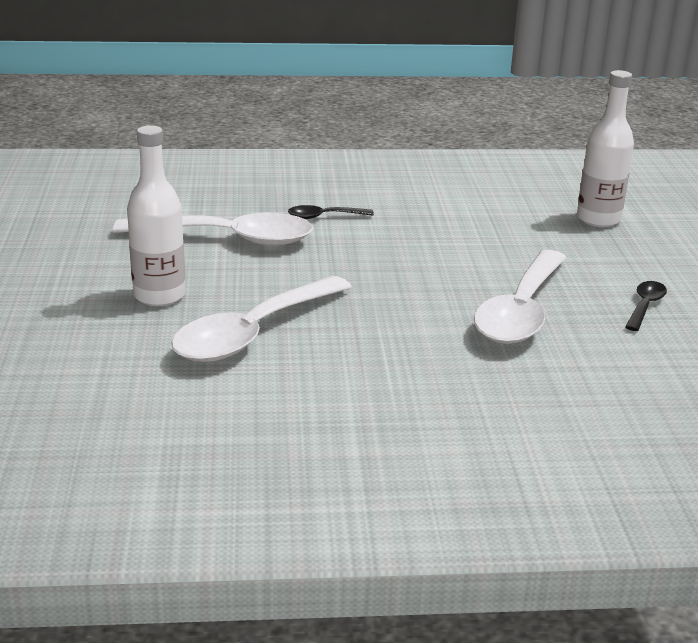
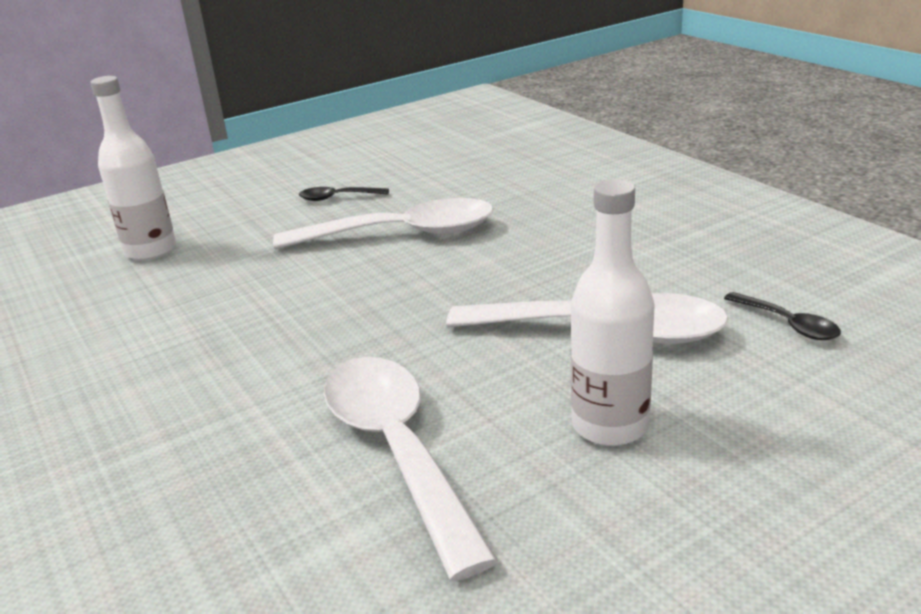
camera: 115 degrees left, 0 degrees up
black spoon [288,205,374,219] -> black spoon moved to [724,292,841,340]

